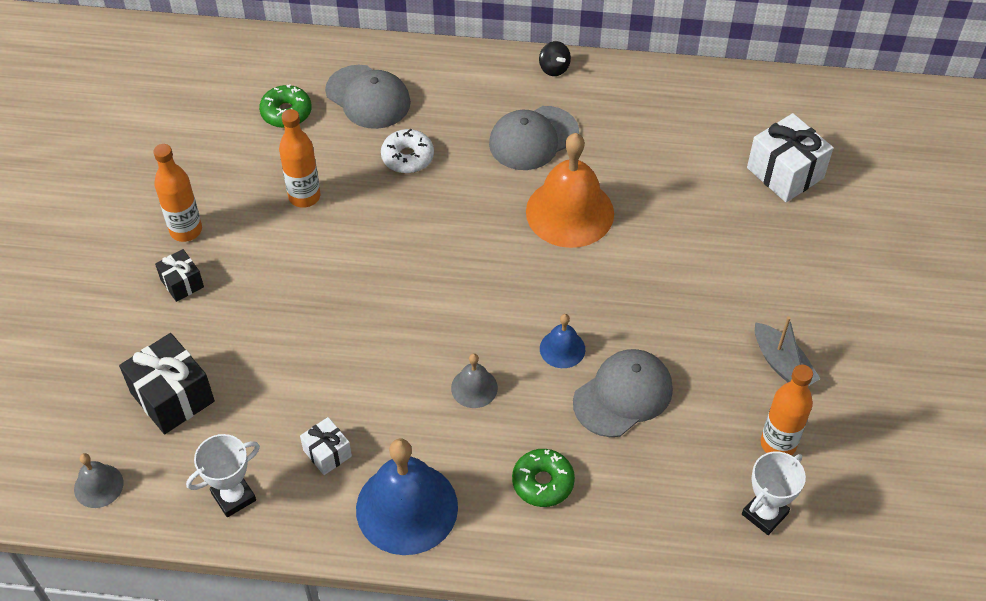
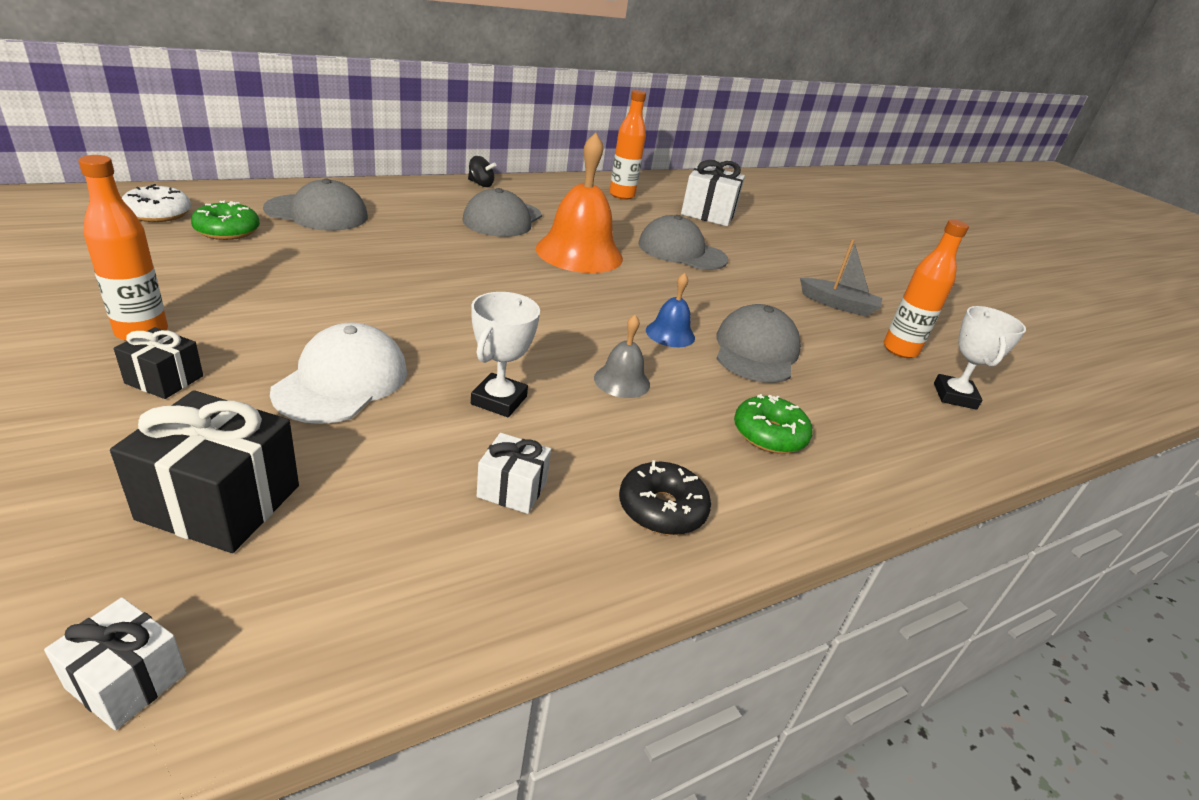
camera: 40 degrees left, 20 degrees down
grey bell [74,453,123,508] -> white gift [44,597,187,730]
white trophy [186,434,260,517] -> white trophy moved to [471,292,540,417]
orange bottle [279,109,320,208] -> orange bottle moved to [609,90,646,200]
blue bell [356,439,458,555] -> black donut [619,460,711,535]
white donut [381,129,434,174] -> white donut moved to [122,184,191,222]
none -> white cap [270,323,407,424]
none -> grey cap [638,215,728,270]

